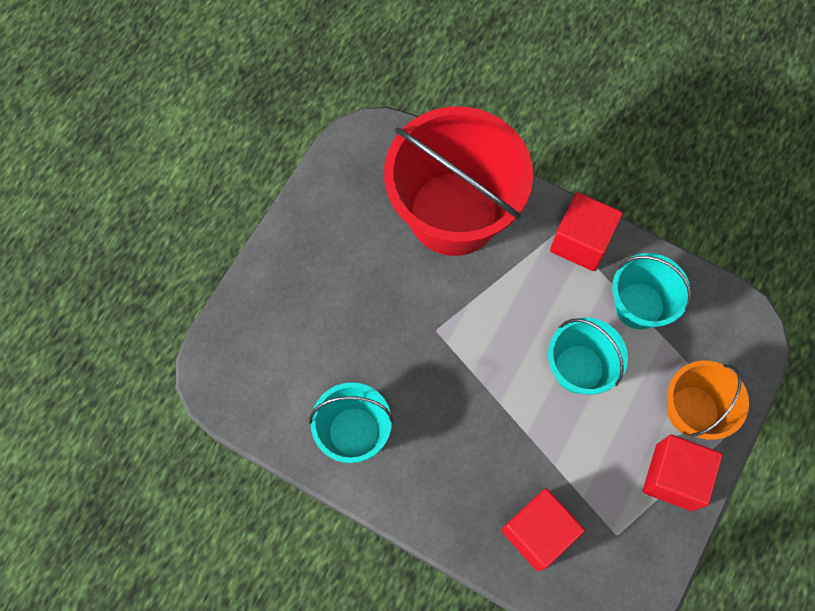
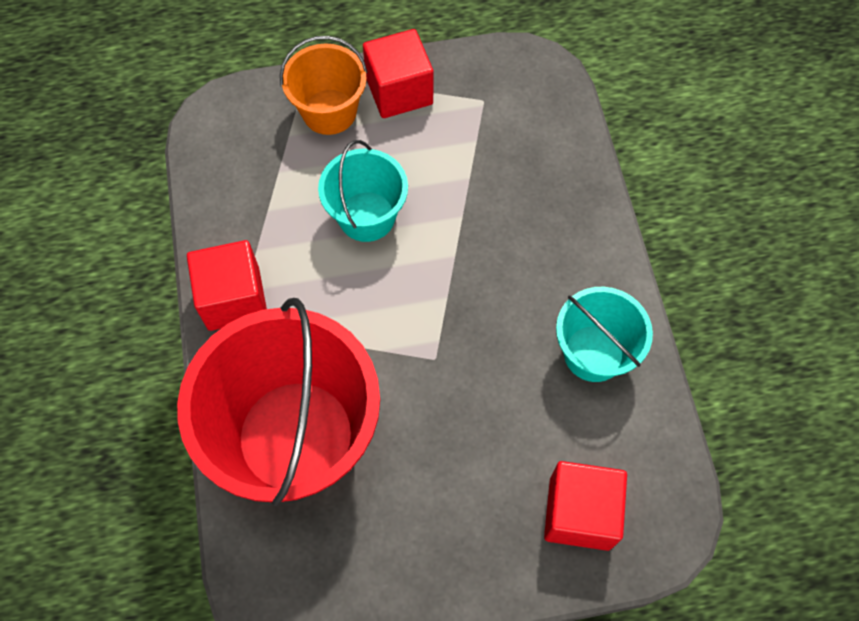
camera: 130 degrees left, 5 degrees down
red cube [501,488,585,571] -> red cube moved to [544,461,627,551]
turquoise bucket [612,253,691,330] -> none

